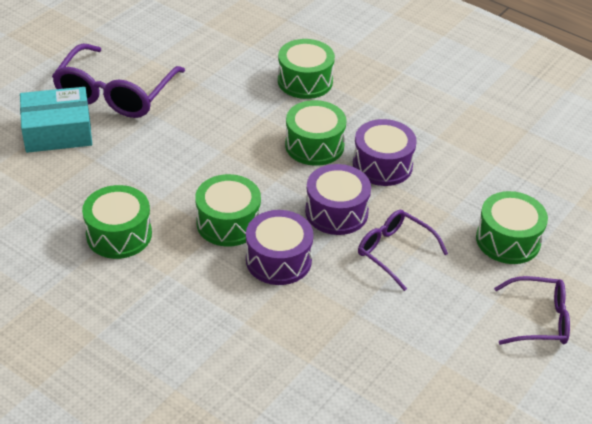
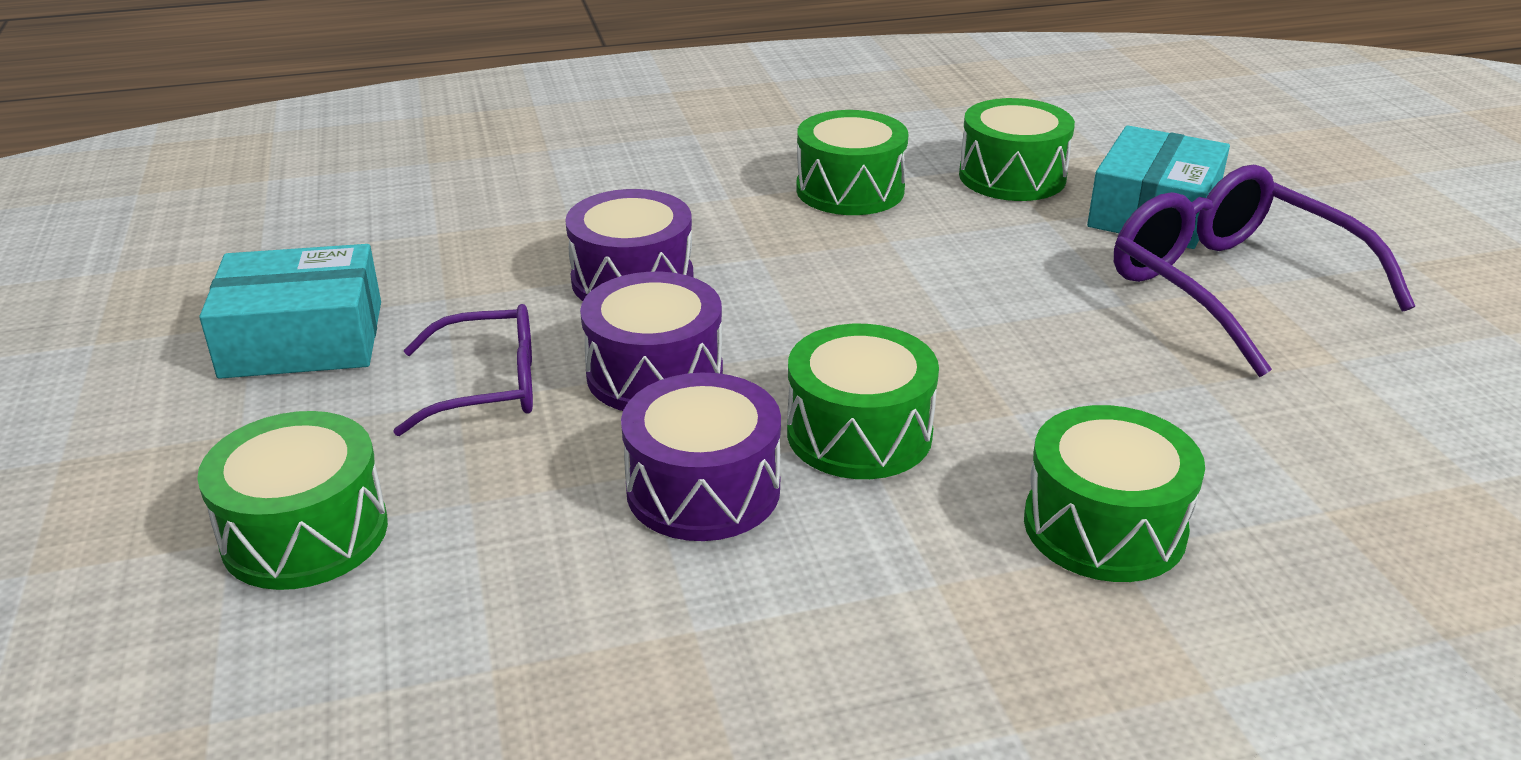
camera: 130 degrees right, 10 degrees down
green drum [195,174,261,247] -> green drum moved to [959,98,1075,201]
purple glasses [494,276,570,345] -> none
none -> turquoise box [199,244,381,379]

